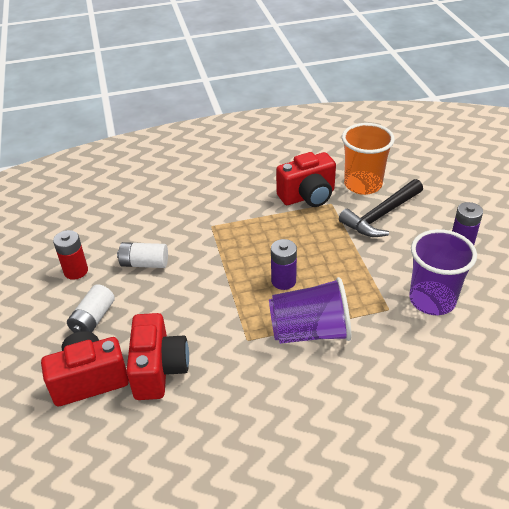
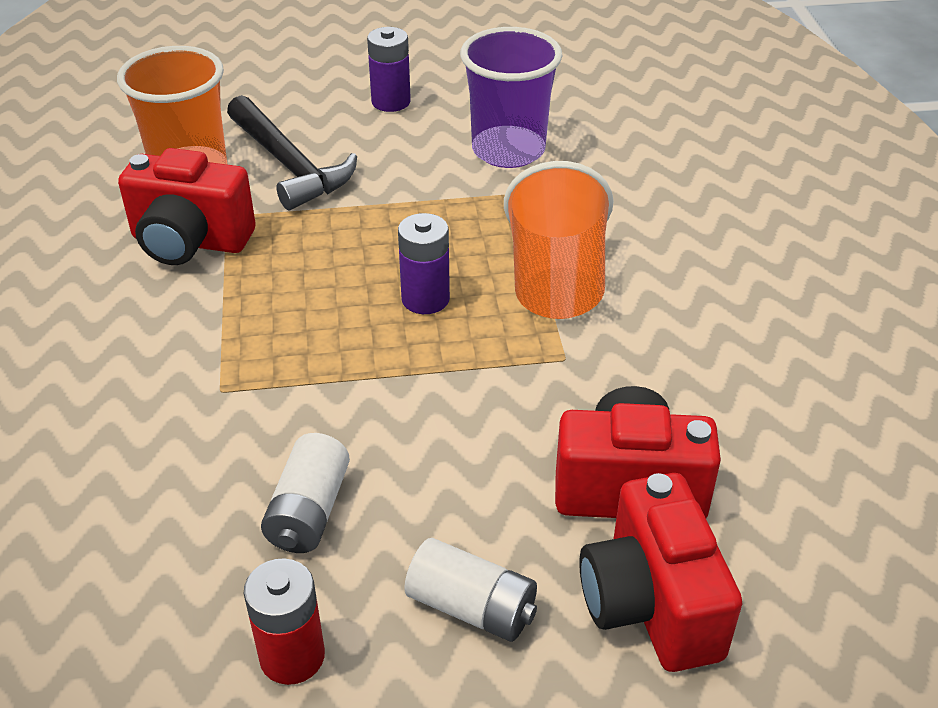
camera: 85 degrees left, 0 degrees up
purple cup [269,277,351,344] -> orange cup [504,161,614,319]
red camera [276,152,336,207] -> red camera turned 120 degrees clockwise [118,148,256,265]

